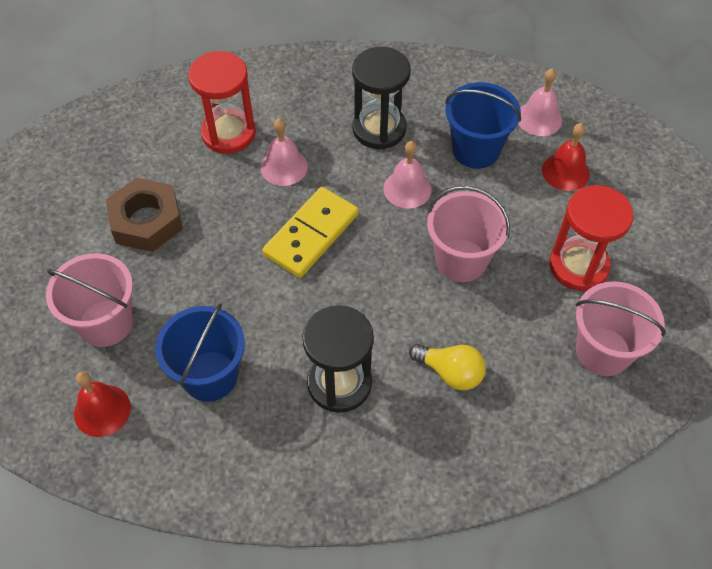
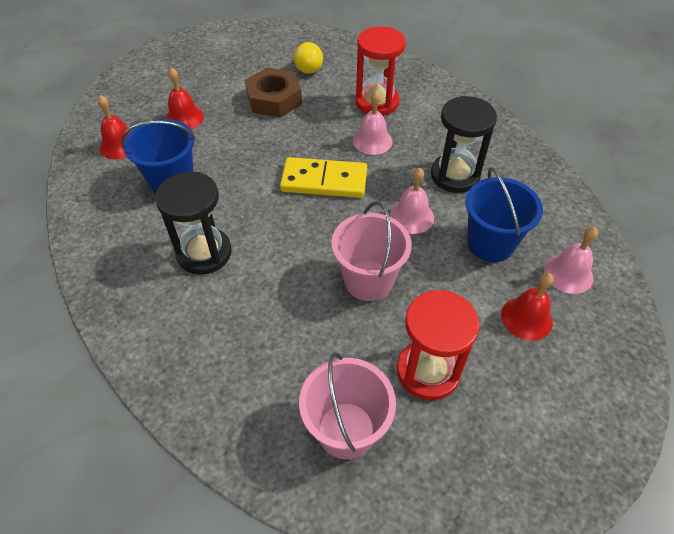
camera: 60 degrees right, 5 degrees down
pink bucket [46,253,133,347] -> red bell [165,68,204,129]
yellow light bulb [409,344,486,390] -> yellow light bulb moved to [294,41,323,74]

